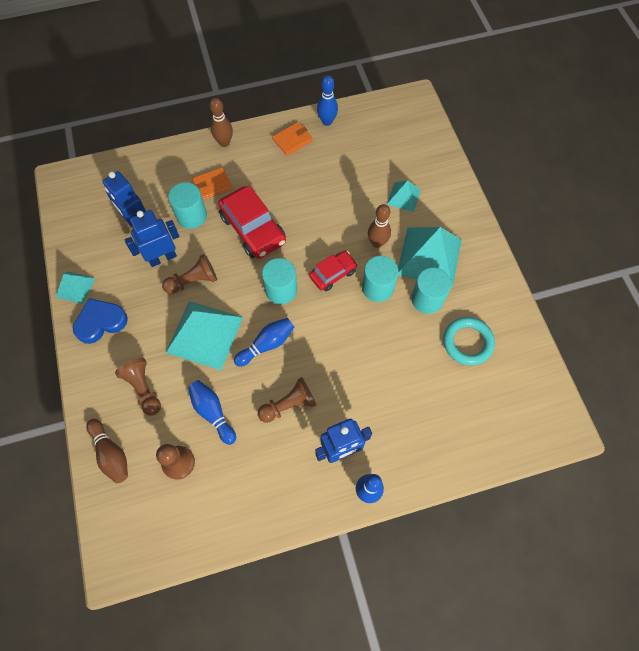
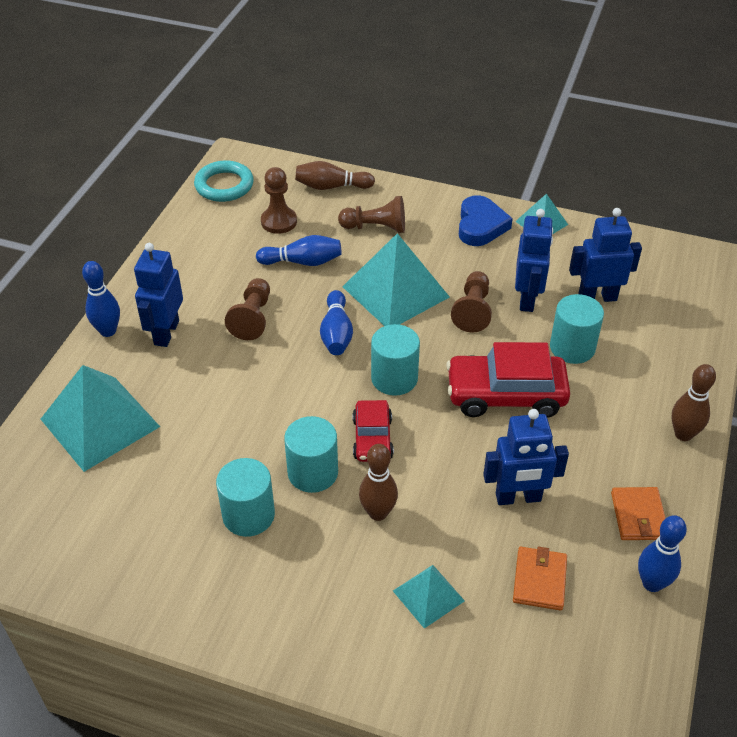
camera: 125 degrees right, 20 degrees down
orange wallet [192,167,233,200] -> orange wallet moved to [513,547,567,611]
turquoise pyramid [398,227,462,288] -> turquoise pyramid moved to [41,365,160,472]
turquoise ring [443,317,495,365] -> turquoise ring moved to [194,161,254,202]
none -> blue robot [483,409,569,505]

